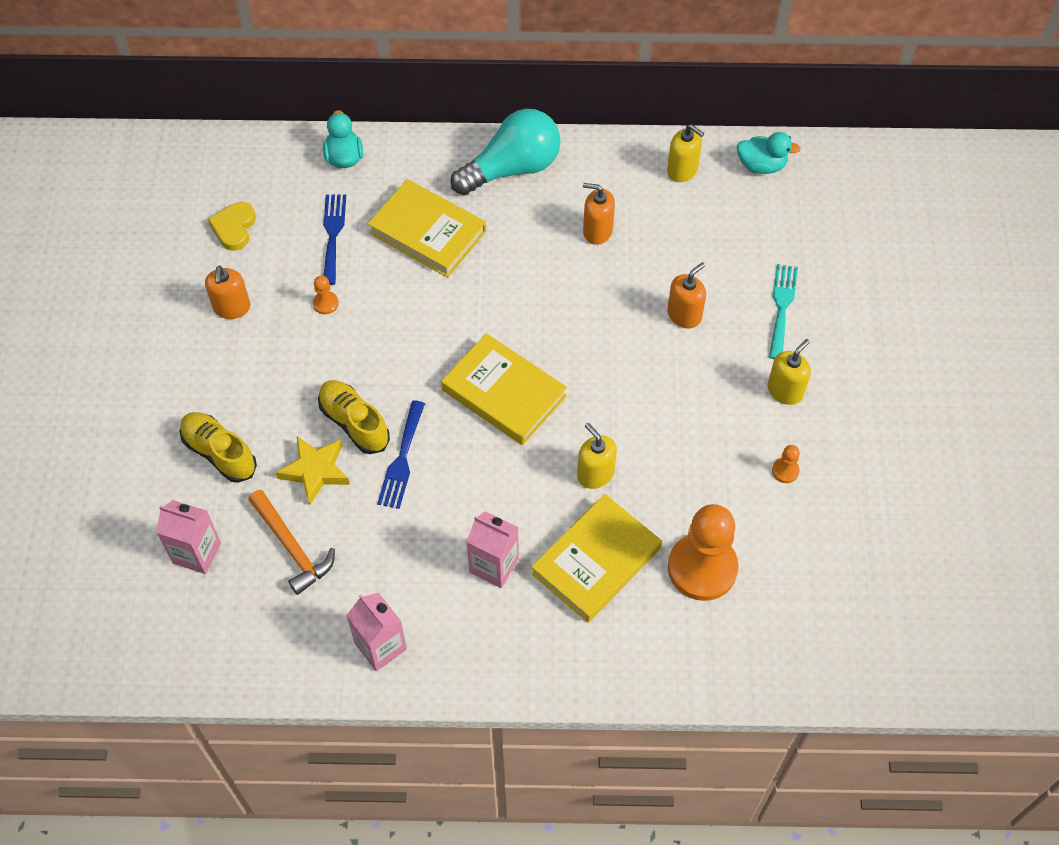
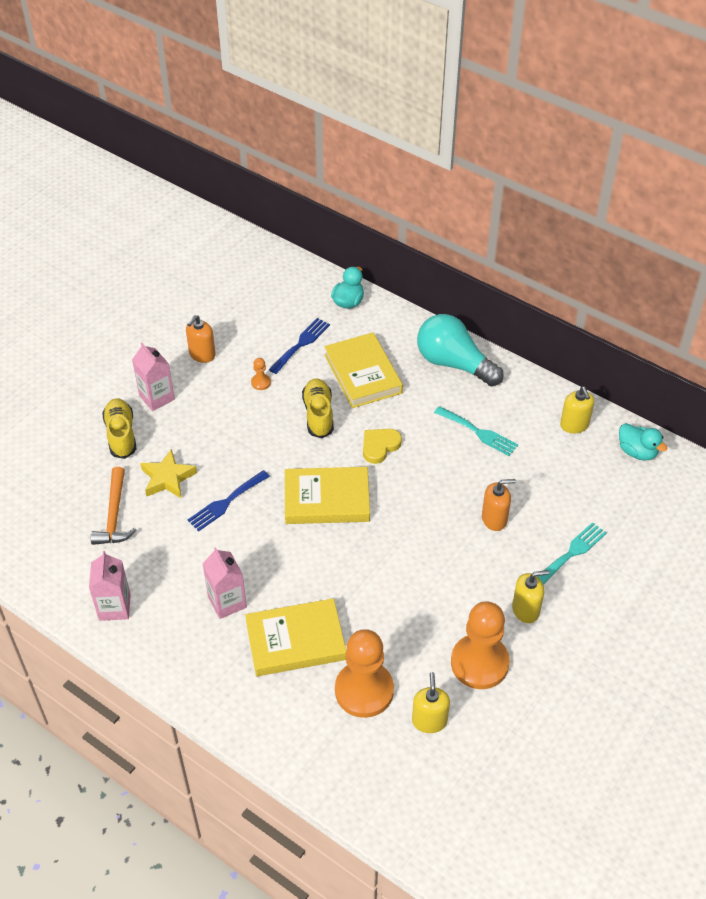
camera: 35 degrees right, 10 degrees down
pink carton [156,500,221,574] -> pink carton moved to [132,343,175,411]
yellow heart [208,202,256,251] -> yellow heart moved to [363,429,402,464]
yellow shoe [318,380,390,454] -> yellow shoe moved to [302,378,334,438]
yellow book [441,333,567,445] -> yellow book turned 75 degrees counterclockwise [285,467,370,524]
turquoise light bulb [450,109,561,195] -> turquoise light bulb turned 150 degrees counterclockwise [417,314,504,387]
yellow soap dispenser [577,423,617,489] -> yellow soap dispenser moved to [412,672,450,733]
orange soap dispenser [583,183,615,245] -> turquoise fork [434,406,518,456]
orange pawn [772,445,800,483] -> orange pawn [451,601,510,689], size x2.48

